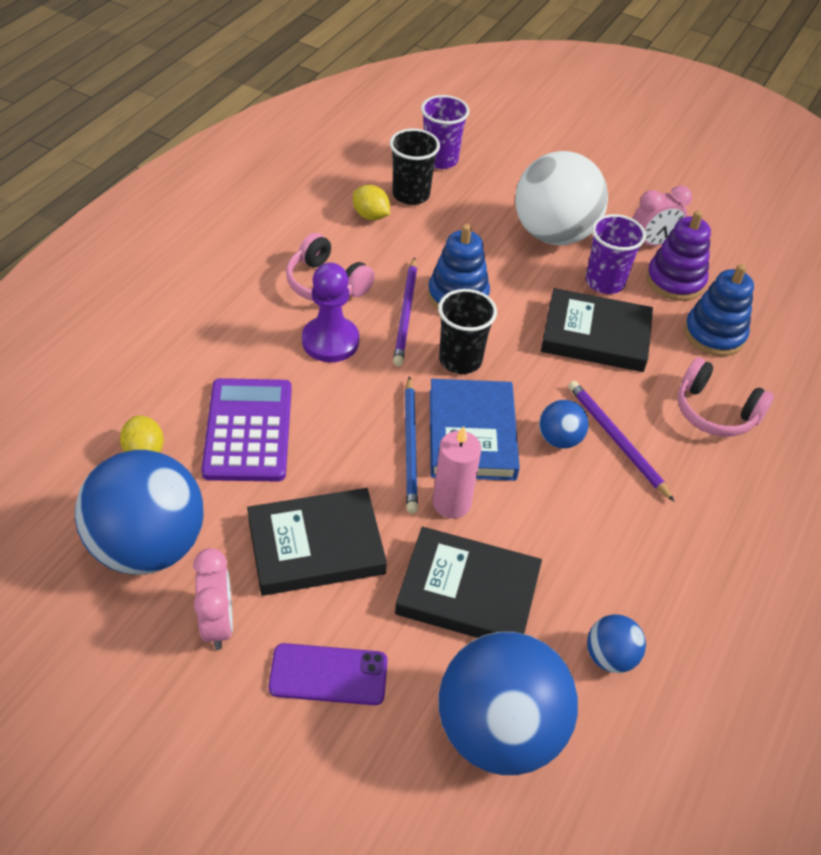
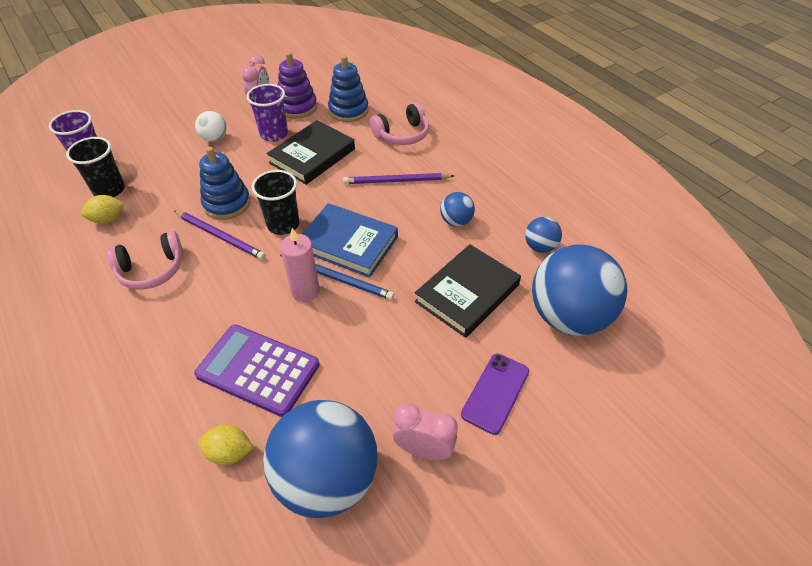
camera: 60 degrees left, 0 degrees up
black book [247,488,387,596] -> none
purple pawn [302,263,359,362] -> none
pink candle [433,426,481,519] -> pink candle moved to [280,228,320,302]
white ball [515,151,608,245] -> white ball [195,111,227,142], size x0.45
blue ball [539,400,589,449] -> blue ball moved to [440,192,475,227]

